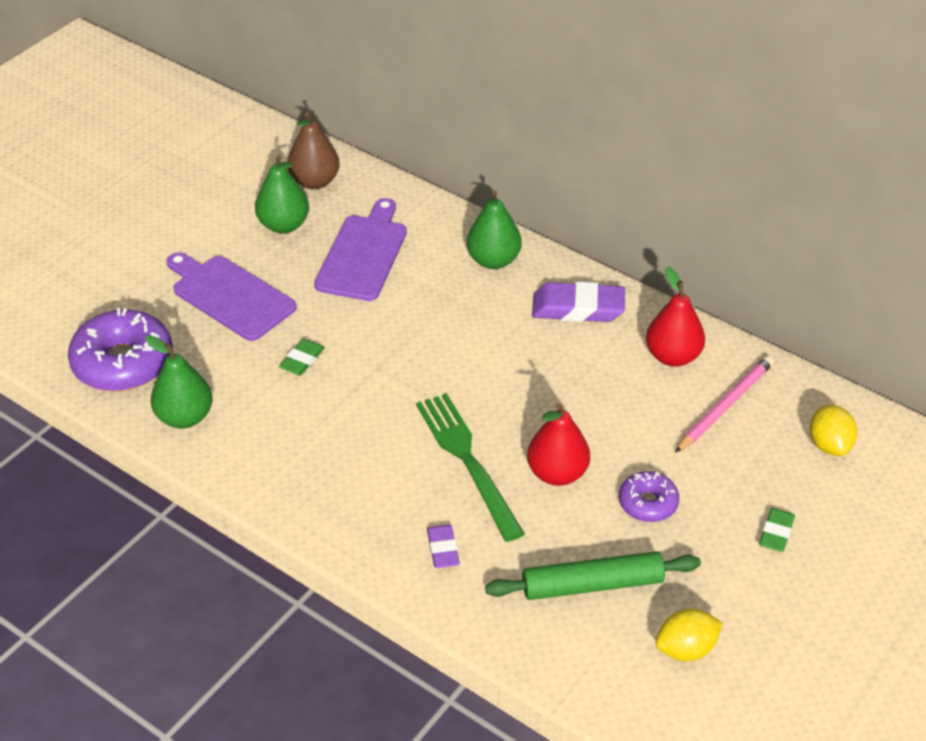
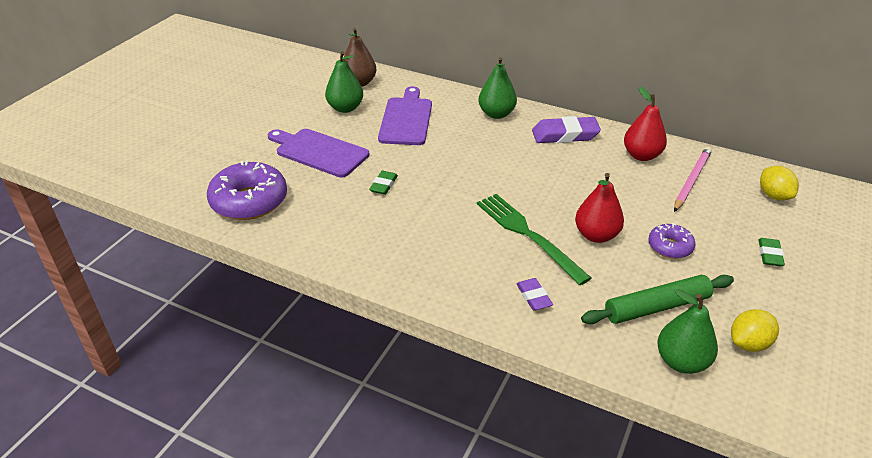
camera: 10 degrees left, 5 degrees down
green pear [145,335,213,428] -> green pear moved to [657,289,718,374]

